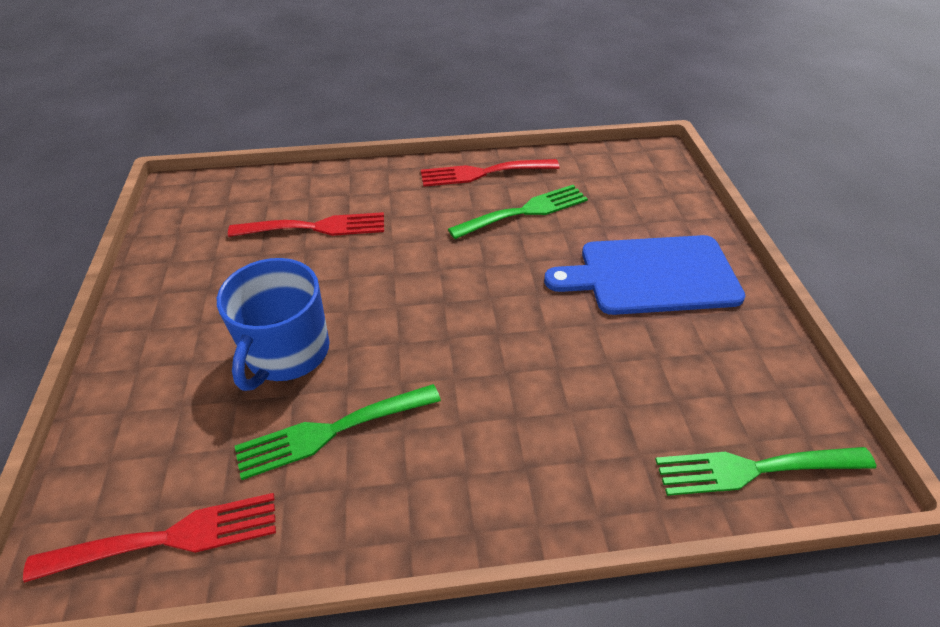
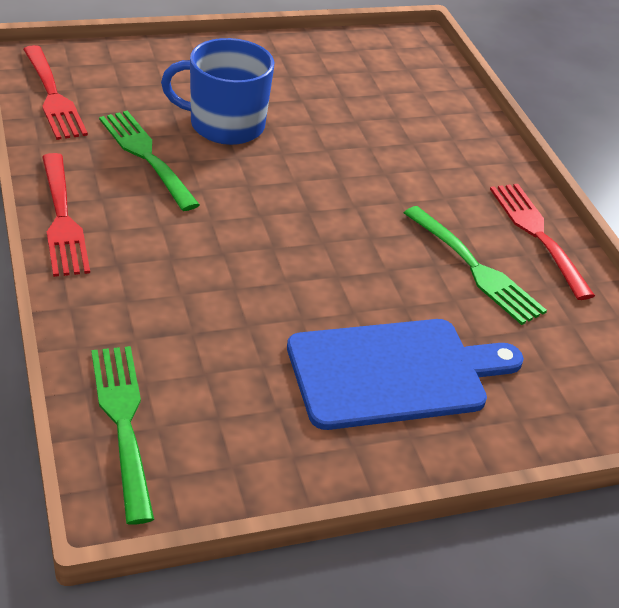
camera: 75 degrees right, 5 degrees down
red fork [228,212,384,237] -> red fork moved to [42,153,90,277]
blue cutting board [544,235,745,315] -> blue cutting board turned 90 degrees clockwise [287,319,524,430]

